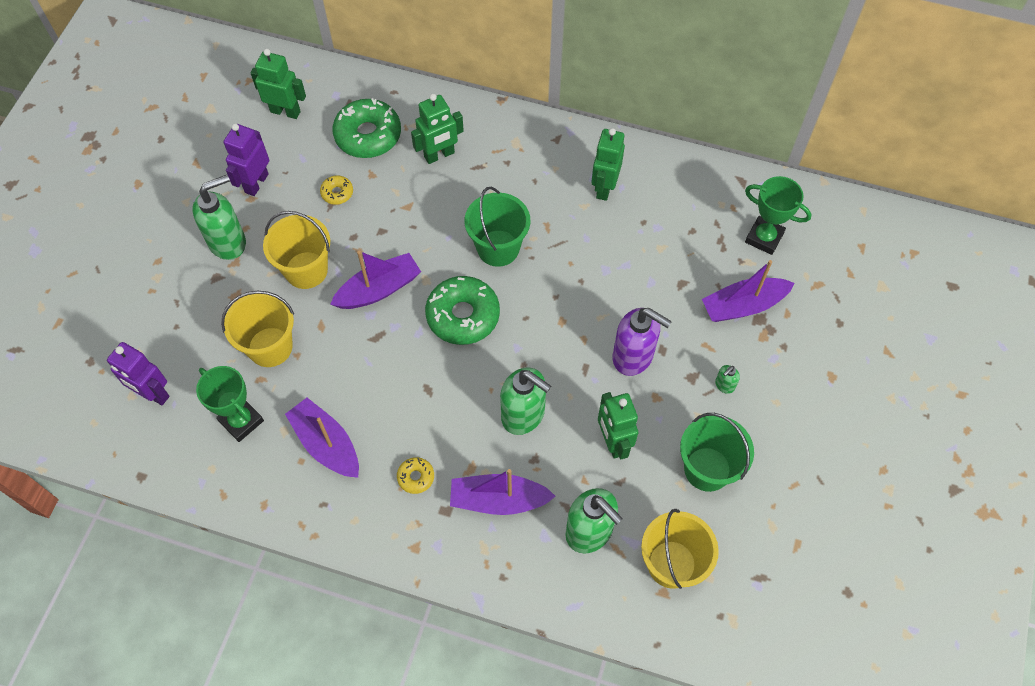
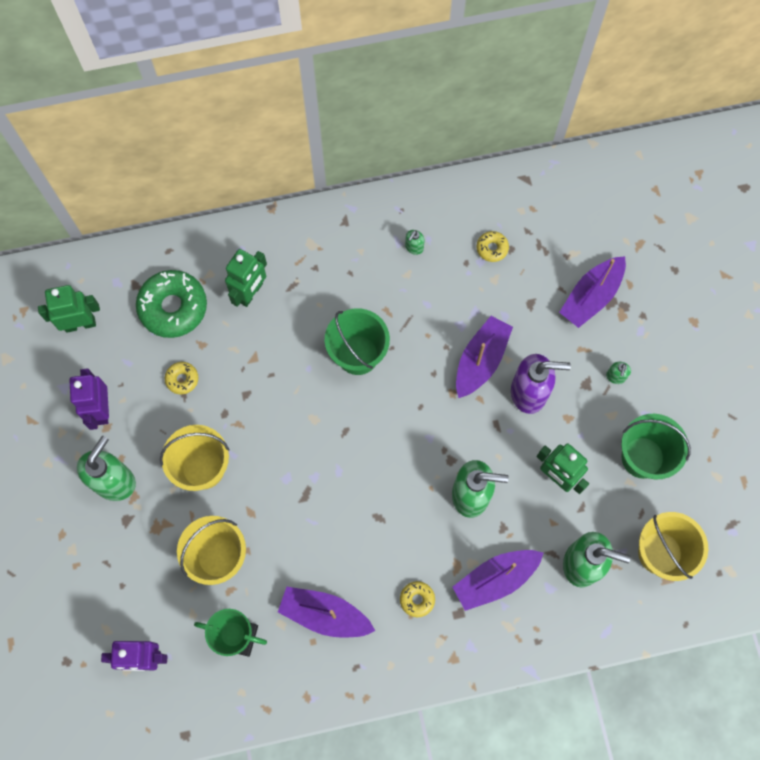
camera: 30 degrees left, 10 degrees up
purple boat [330,251,421,309] -> purple boat moved to [456,316,513,398]
green donut [425,276,500,345] -> none
green robot [591,128,625,201] -> green soap dispenser [405,230,425,255]
green trophy [745,176,812,255] -> none
none -> yellow donut [477,231,509,262]

